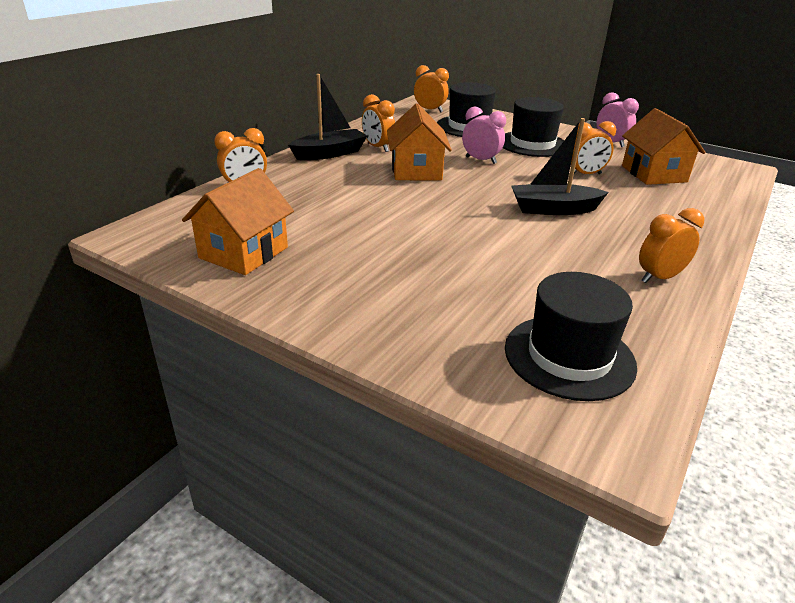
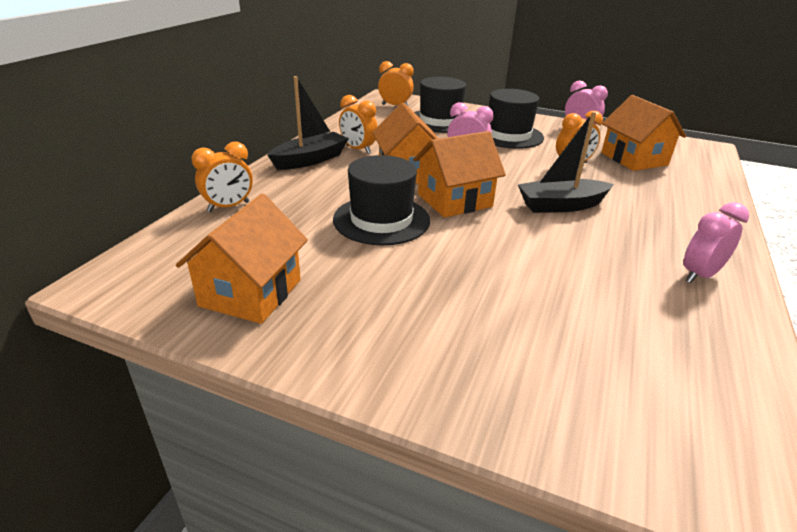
camera: 10 degrees left, 0 degrees up
black hat [505,272,637,401] -> black hat moved to [333,155,430,245]
orange clock [639,208,704,283] -> pink clock [683,202,749,283]
none -> orange house [413,131,506,218]

